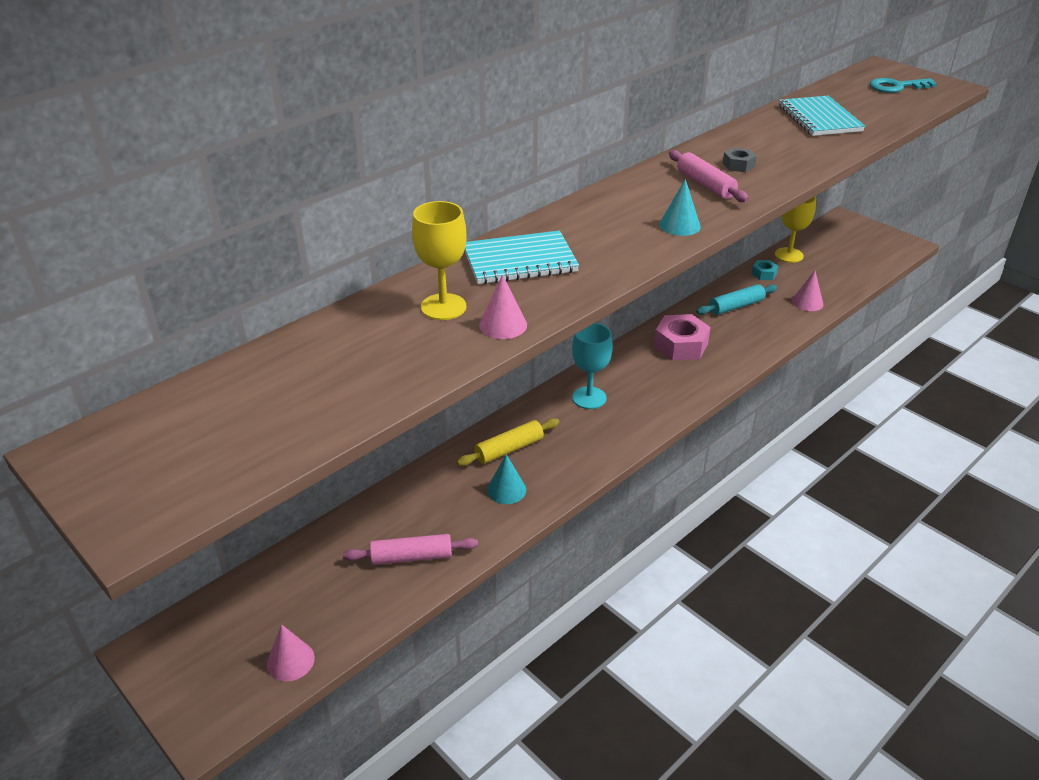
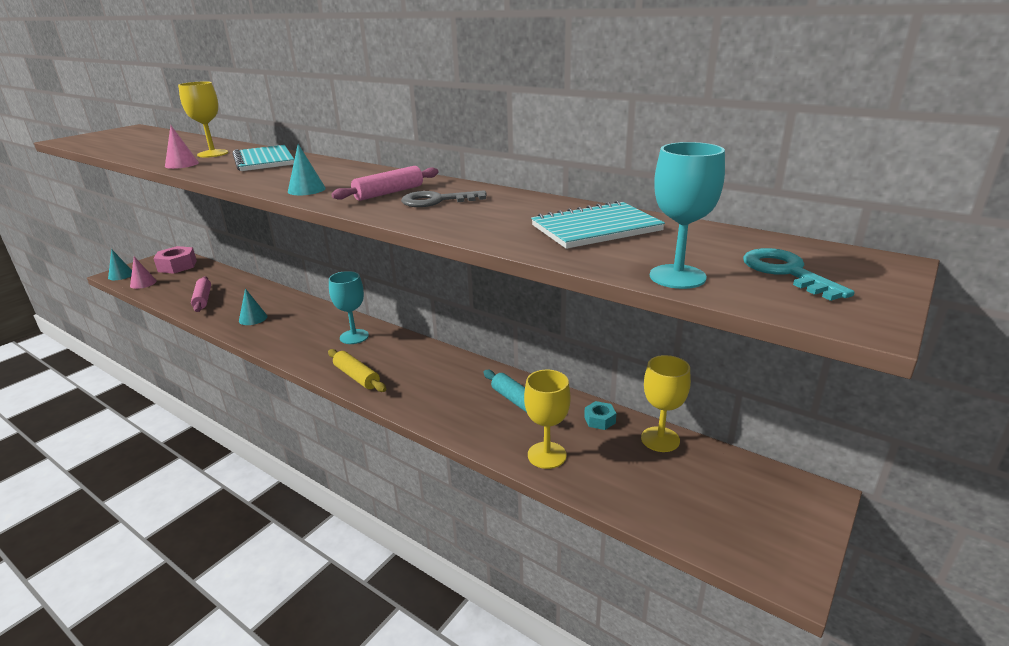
camera: 80 degrees right, 10 degrees down
yellow rolling pin [457,418,559,466] -> yellow rolling pin moved to [328,349,386,392]
pink nut [654,314,711,360] -> pink nut moved to [153,246,197,274]
grey nut [723,148,757,172] -> grey key [401,190,487,207]
pink cone [792,270,823,311] -> yellow goblet [524,370,570,469]
none -> turquoise cone [108,249,132,280]
none -> turquoise goblet [650,142,725,289]

